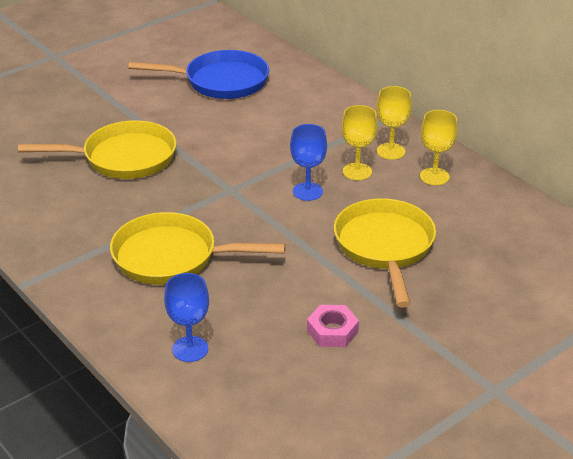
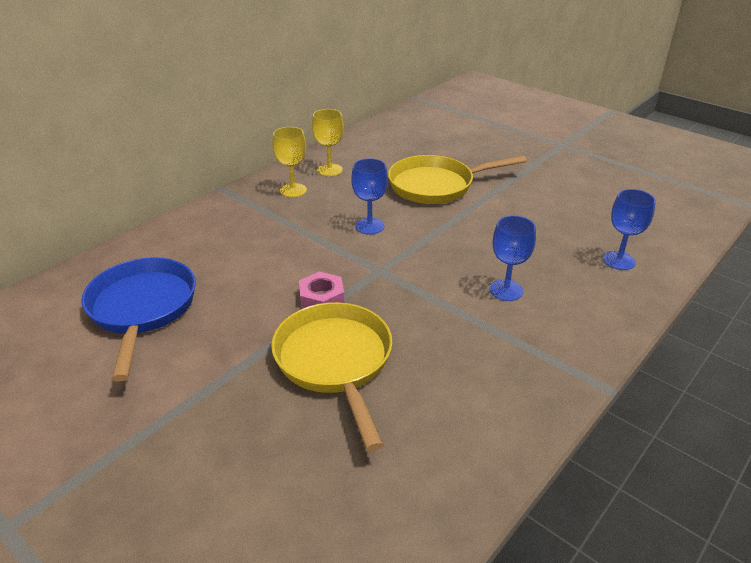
camera: 100 degrees left, 0 degrees up
yellow pan [110,212,286,285] -> blue goblet [490,216,536,301]
pink nut [307,305,359,347] -> pink nut moved to [299,271,344,308]
yellow goblet [341,105,378,180] -> none

